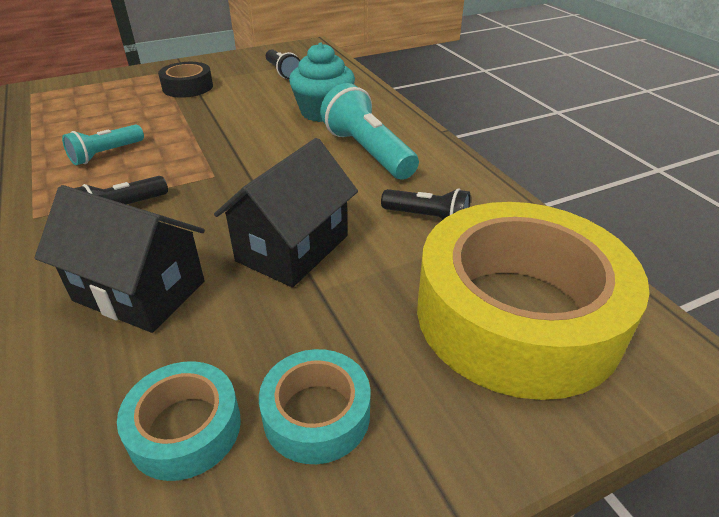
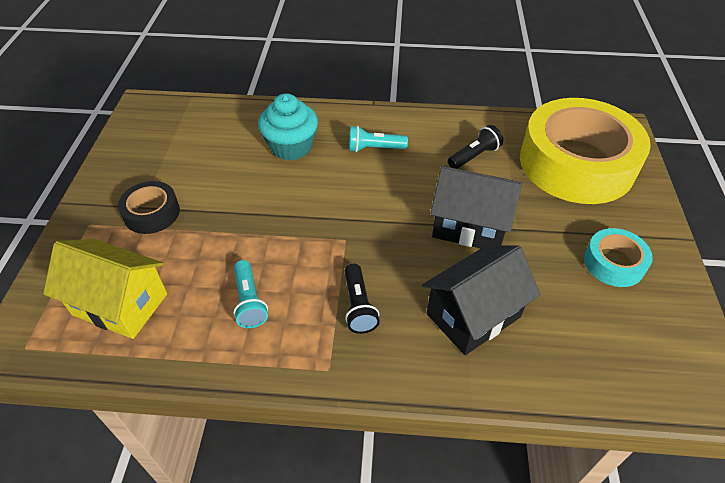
camera: 60 degrees left, 10 degrees up
turquoise tape [117,361,241,481] -> none
black house [214,138,358,287] -> black house turned 45 degrees counterclockwise [430,166,522,249]
black flashlight [266,49,300,79] -> none
turquoise flashlight [320,83,419,179] -> turquoise flashlight [349,126,408,152], size x0.59
none -> yellow house [43,239,167,339]

